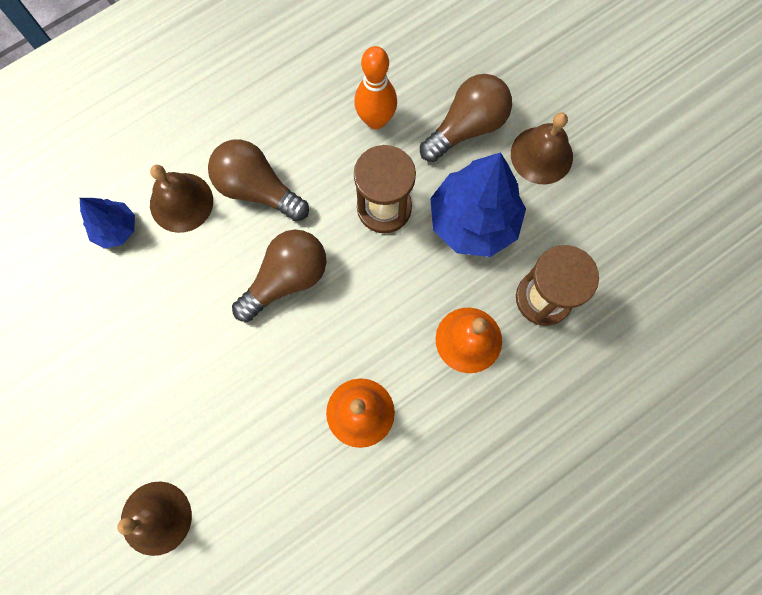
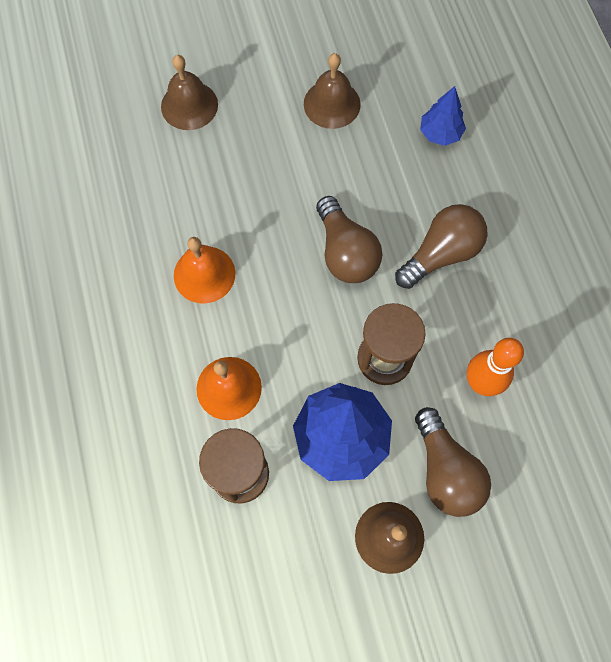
camera: 110 degrees right, 5 degrees down
brown bell [150,165,213,233] -> brown bell moved to [304,53,361,129]

